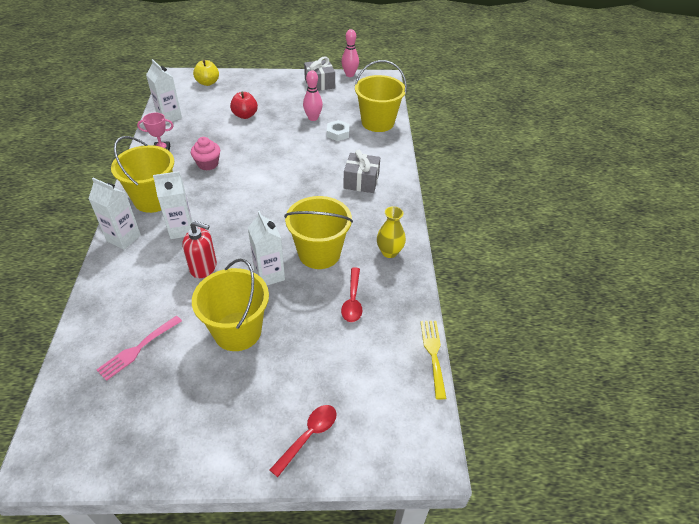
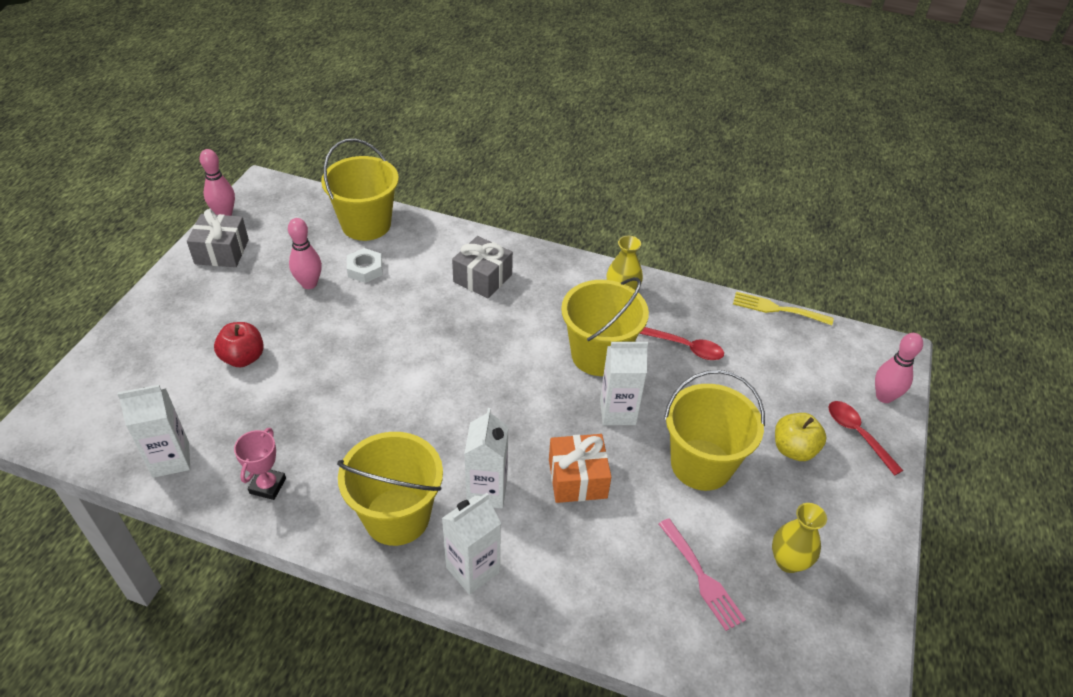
camera: 70 degrees left, 0 degrees up
red soap dispenser [182,221,217,278] -> orange gift [549,434,611,503]
pink cupcake [191,137,220,171] -> none
yellow apple [193,60,219,86] -> yellow apple moved to [775,413,826,461]
none -> yellow vase [772,503,827,573]
none -> pink bowling pin [875,333,923,403]

